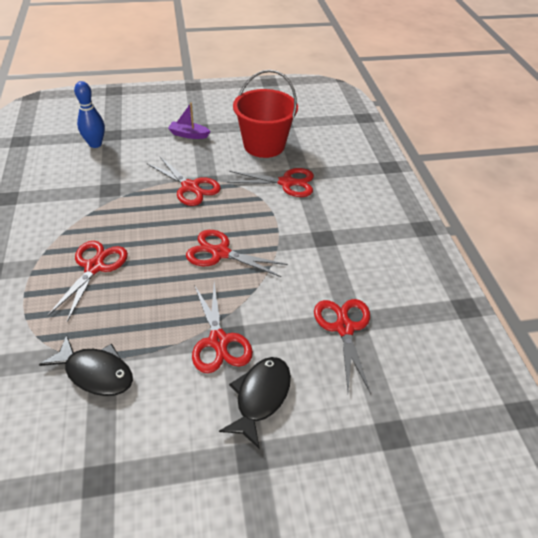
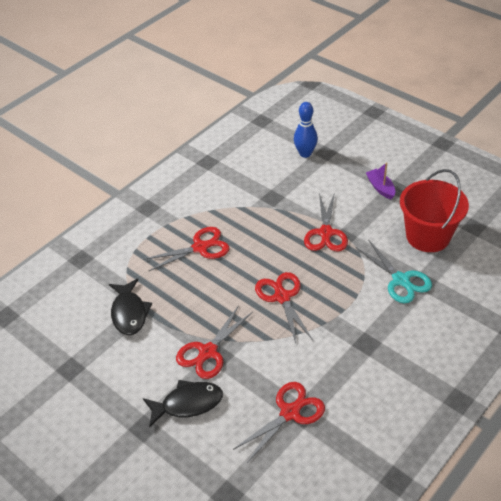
camera: 55 degrees right, 0 degrees up
red scissors [227,168,314,197] -> turquoise scissors [356,239,432,303]

